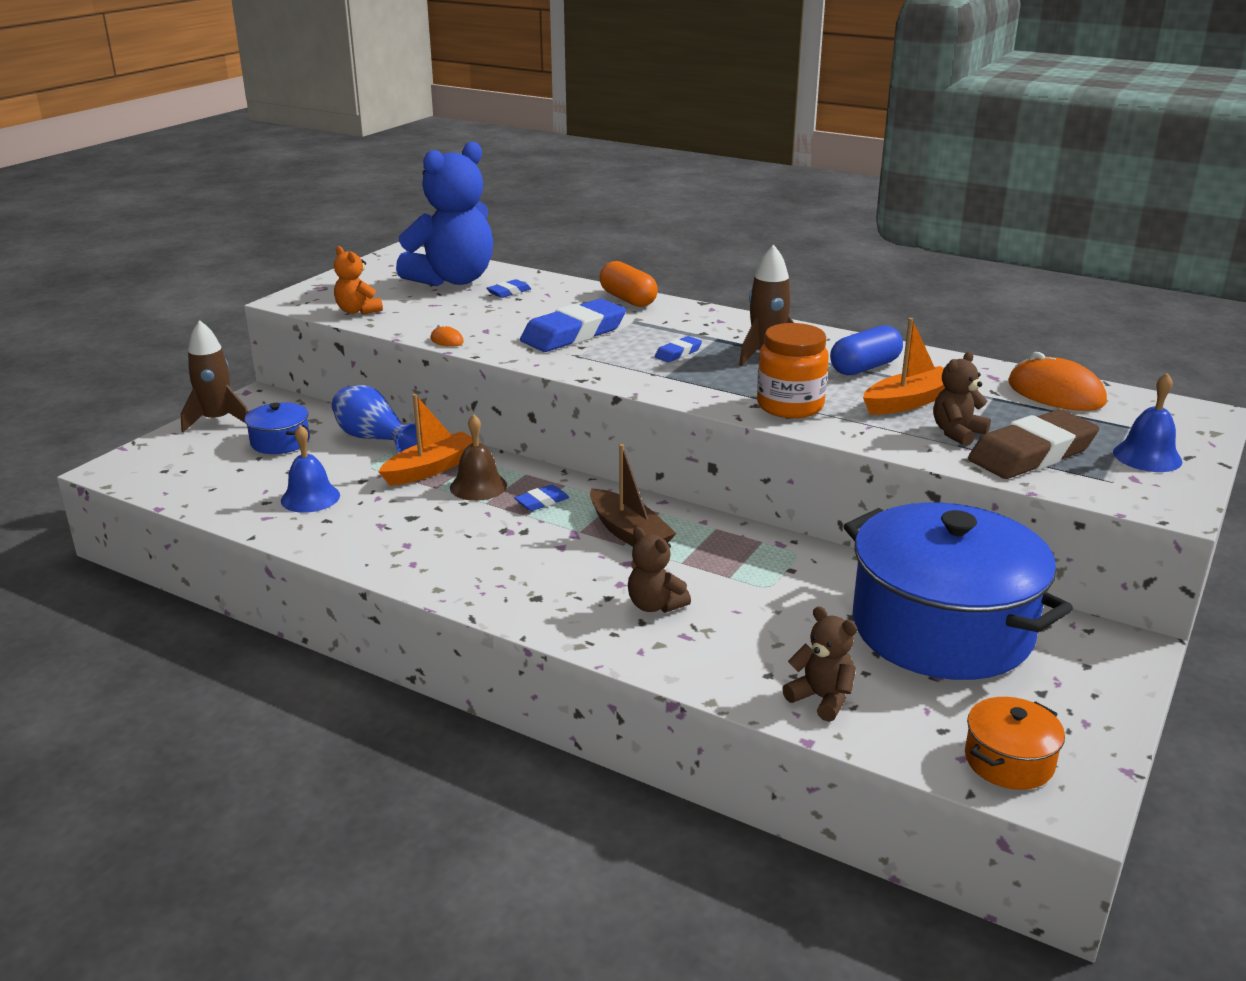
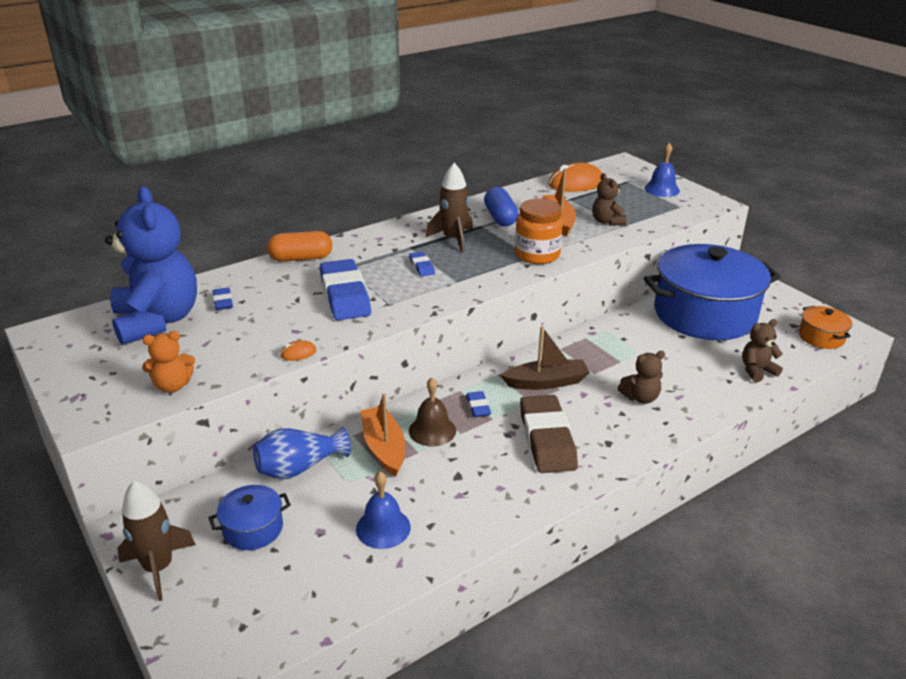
camera: 65 degrees left, 5 degrees up
brown eraser [968,409,1099,479] -> brown eraser moved to [520,395,578,473]

